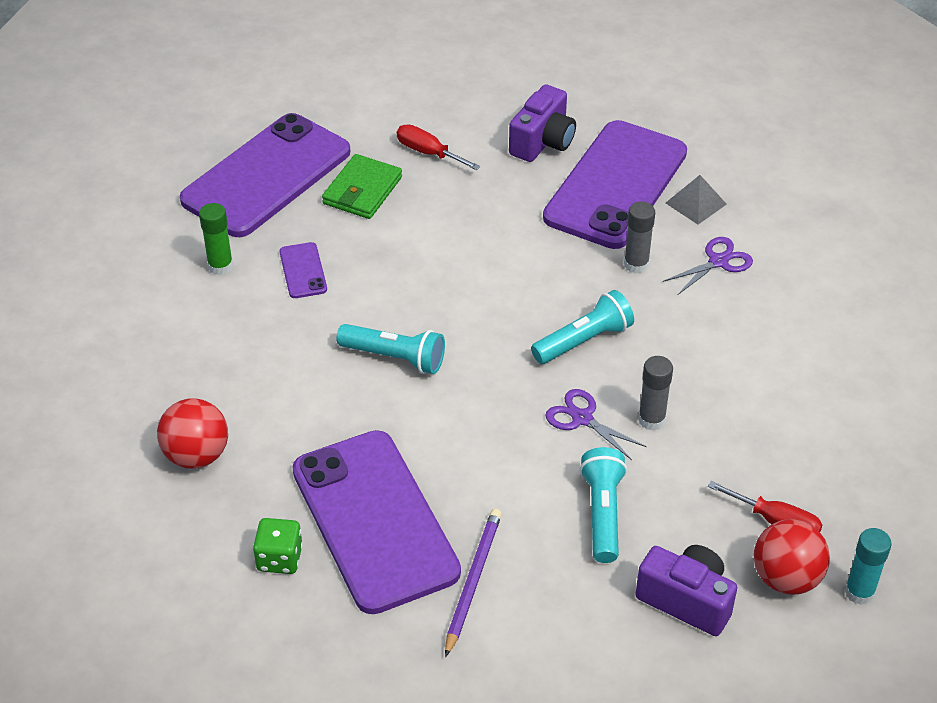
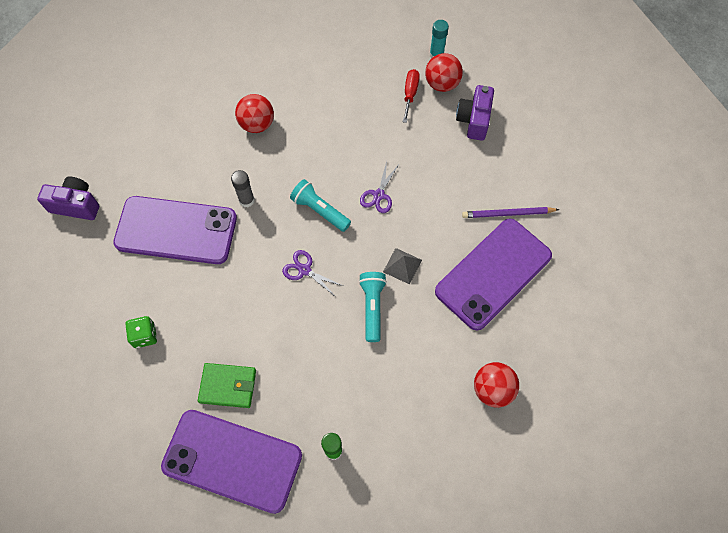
camera: 110 degrees left, 20 degrees up
green dice [253,518,303,574] -> green dice moved to [125,316,157,348]
purple phone [280,242,327,298] -> none
red screwdriver [397,124,481,170] -> none
purple camera [509,84,576,162] -> purple camera moved to [37,176,99,220]
turquoise flashlight [579,447,627,563] -> none
grey glue stick [638,356,673,431] -> none
purple scissors [663,237,753,295] -> purple scissors moved to [282,250,343,297]
grey pyramid [666,175,727,224] -> grey pyramid moved to [383,248,422,284]
none -> red ball [235,94,274,133]

